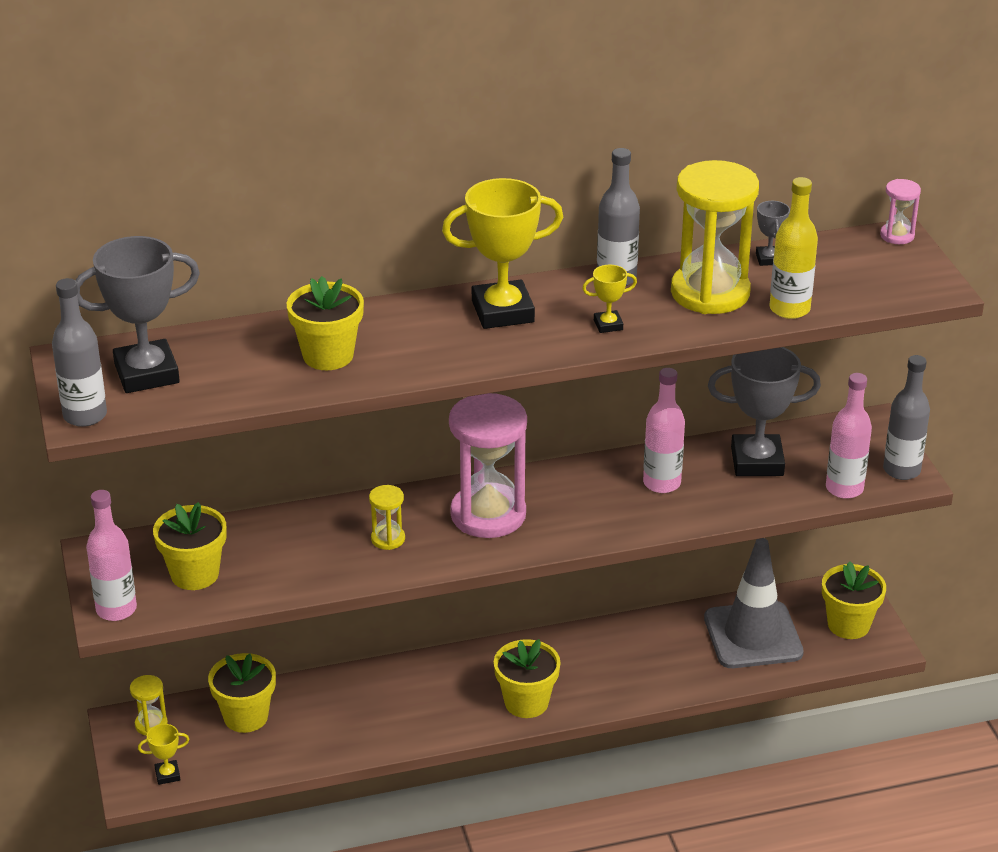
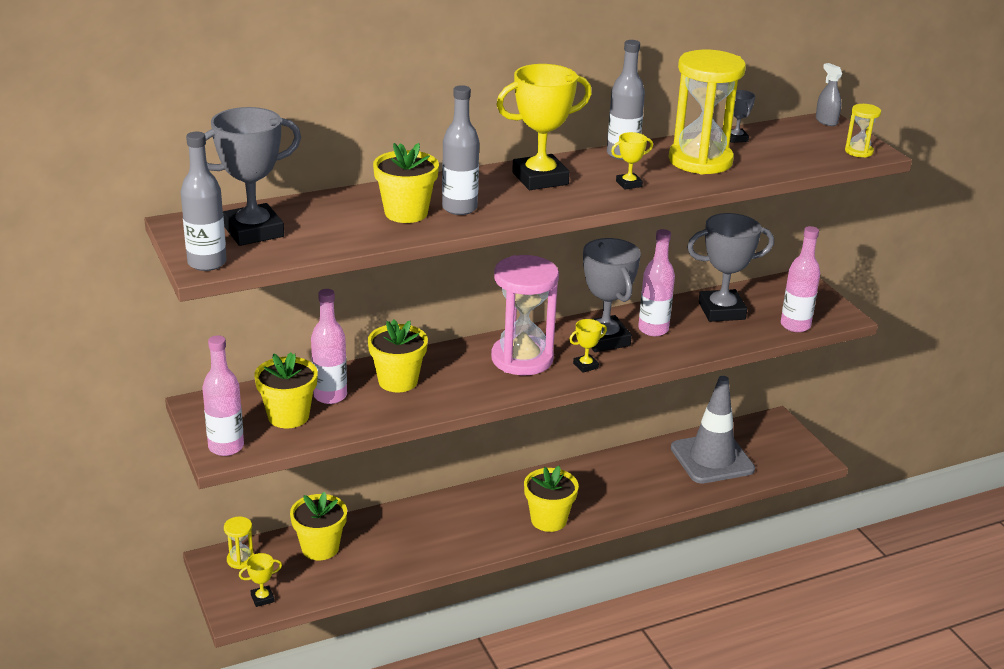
camera: 10 degrees left, 5 degrees down
yellow hourglass [369,485,405,550] -> yellow hourglass moved to [845,104,881,157]
yellow bottle [770,177,818,319] -> none
yellow flower pot [822,561,886,639] -> yellow flower pot moved to [368,319,428,392]
pink hourglass [880,179,921,244] -> grey spray bottle [816,63,842,126]
grey bottle [883,355,930,480] -> grey bottle moved to [442,85,479,215]
none -> pink bottle [311,289,347,404]
none -> yellow trophy [569,319,607,372]
none -> grey trophy [583,238,641,352]

